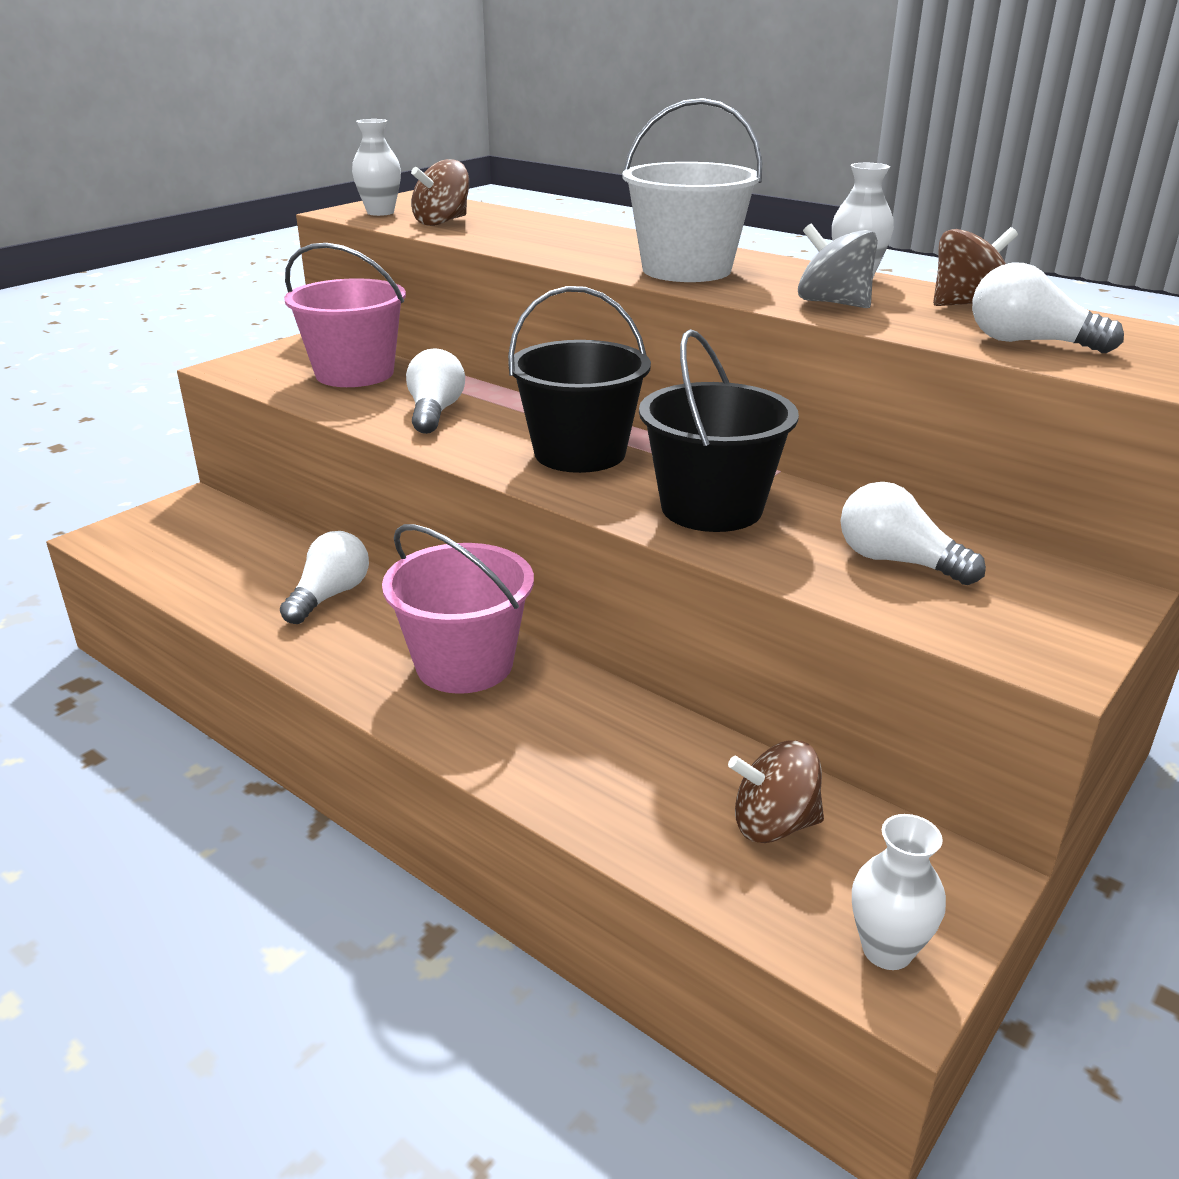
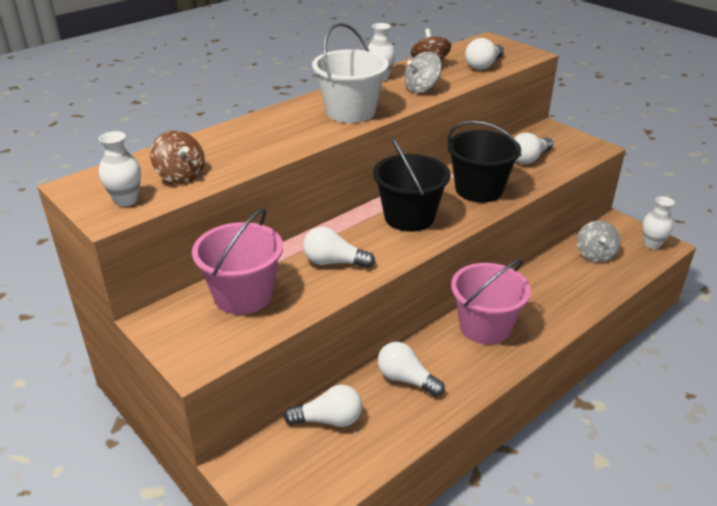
camera: 80 degrees left, 5 degrees up
brown spinning top [728,740,824,843] -> grey spinning top [577,220,621,263]
none -> white light bulb [284,384,362,427]

